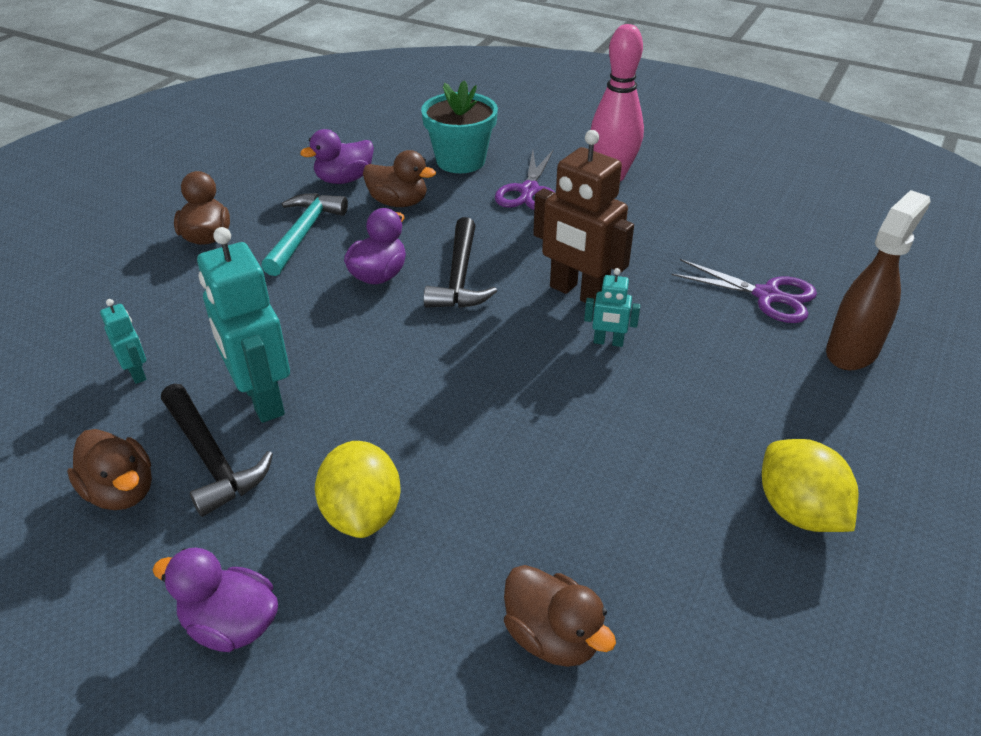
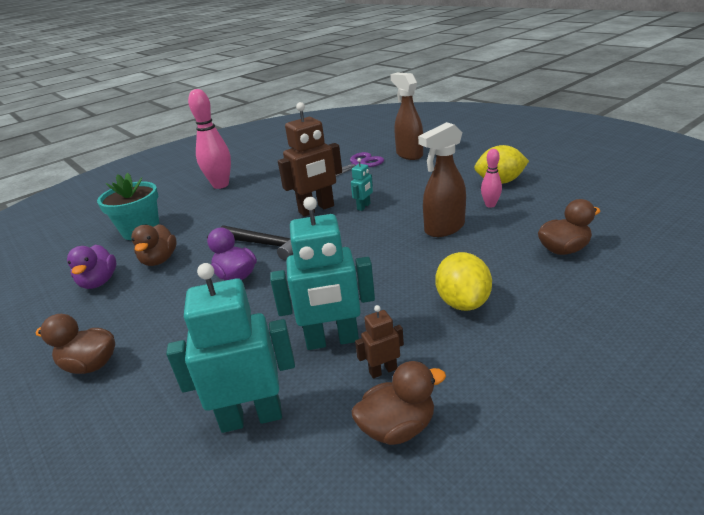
camera: 65 degrees left, 10 degrees down
turquoise robot [100,299,146,384] -> turquoise robot [166,263,295,433], size x2.09
purple duck [153,548,278,652] -> none
black hammer [161,384,273,517] -> brown robot [355,305,404,378]
turquoise hammer [261,193,348,276] -> none
yellow lemon [315,441,401,538] -> yellow lemon turned 75 degrees clockwise [436,252,492,311]
brown duck [363,150,436,207] -> brown duck turned 135 degrees clockwise [131,224,177,266]
purple scissors [495,149,555,210] -> none
none -> brown spray bottle [418,122,466,237]
none -> pink bowling pin [481,149,502,208]

